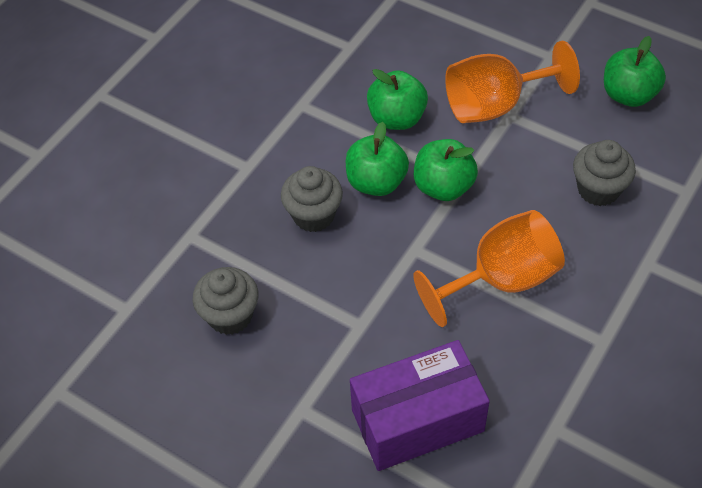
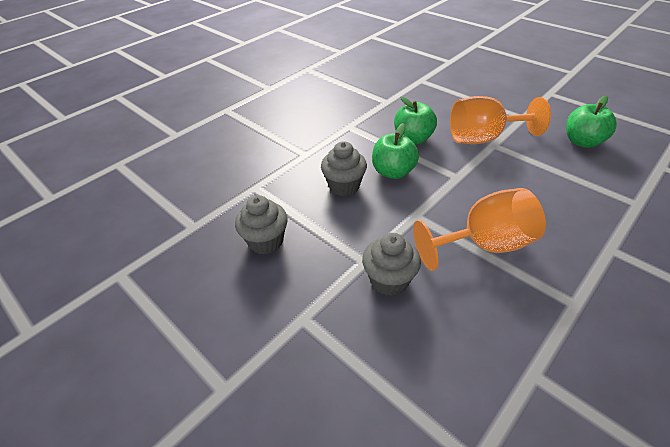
camera: 10 degrees right, 10 degrees down
purple box [350,340,490,471] -> none
green apple [414,139,478,201] -> none
grey cupcake [573,140,636,206] -> grey cupcake moved to [362,233,421,296]

